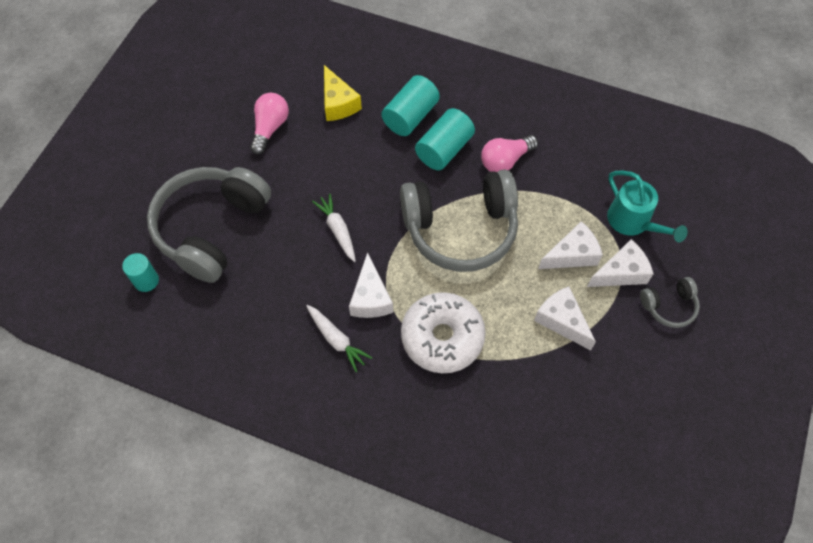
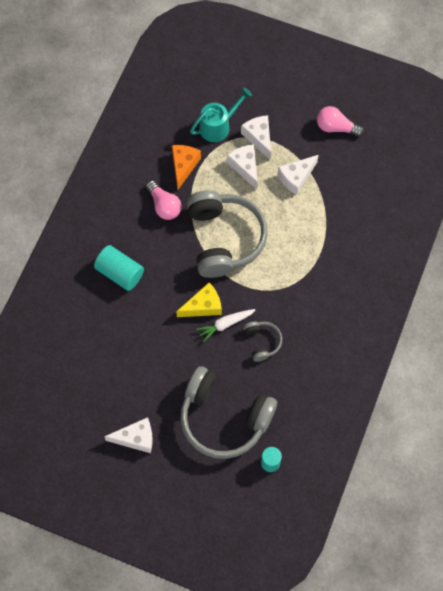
camera: 90 degrees left, 5 degrees up
pink light bulb [250,93,289,155] -> pink light bulb moved to [317,106,364,137]
white carrot [307,305,372,372] -> none
yellow cheese [324,65,362,121] -> yellow cheese moved to [176,283,222,317]
white cheese [349,252,393,318] -> white cheese moved to [104,417,153,453]
white donut [401,292,486,373] -> none
turquoise cylinder [415,108,475,170] -> none
grey headphones [640,277,700,328] -> grey headphones moved to [243,321,282,362]
none -> orange cheese [172,145,201,189]

